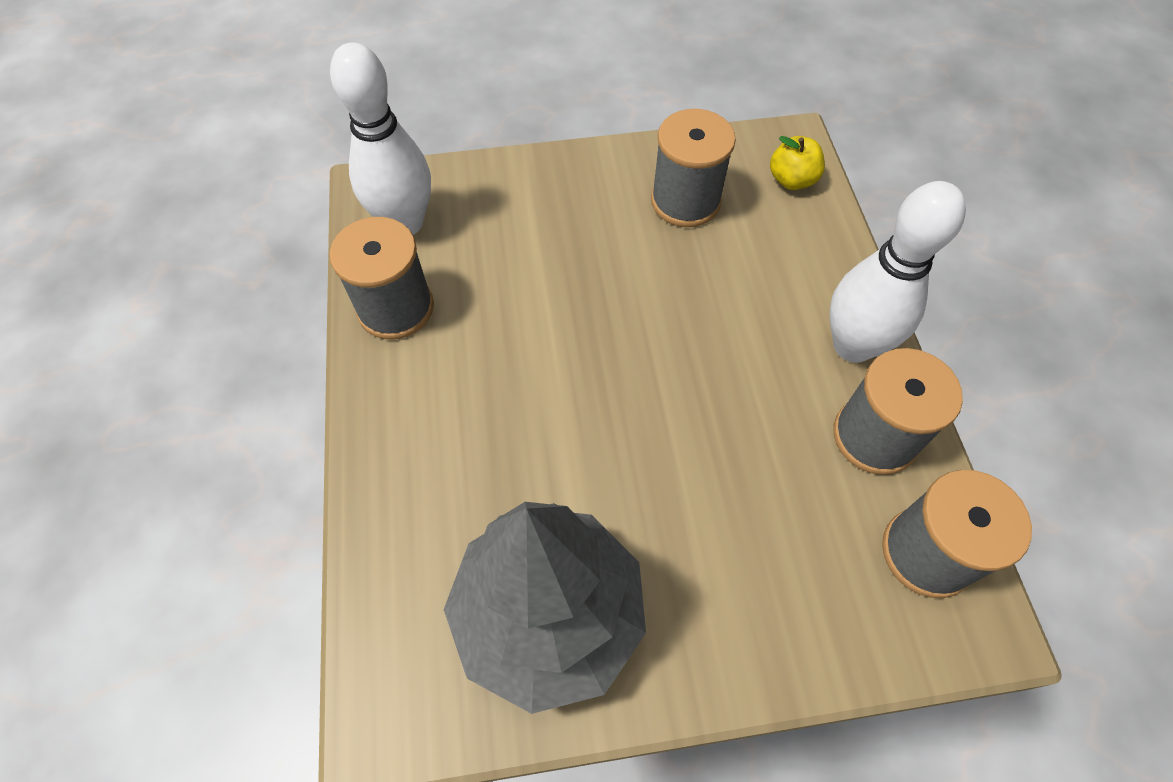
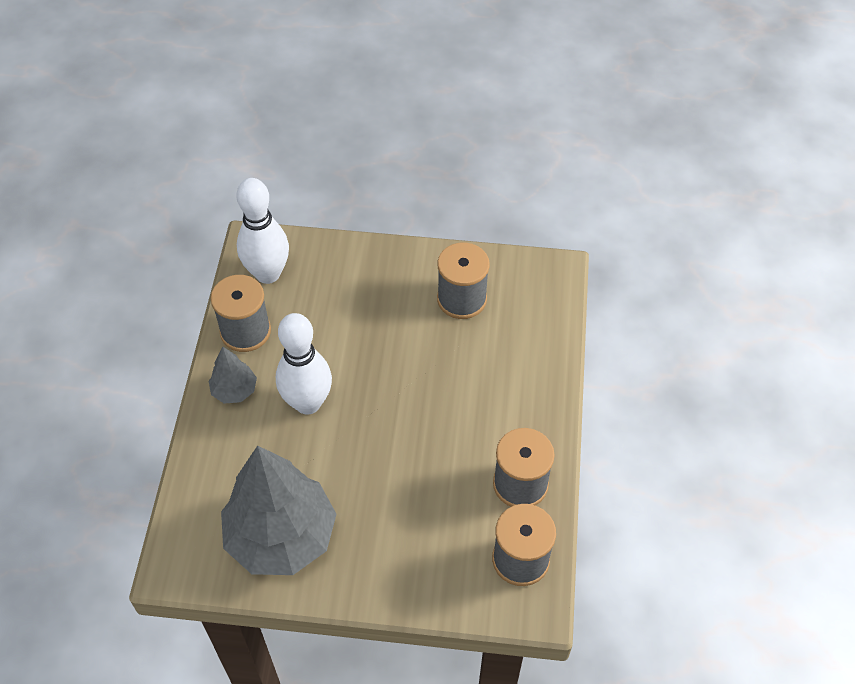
camera: 15 degrees right, 5 degrees down
yellow apple [770,136,825,190] -> none
white bowling pin [830,181,966,363] -> white bowling pin moved to [276,313,332,415]
none -> grey tree [209,346,257,404]

